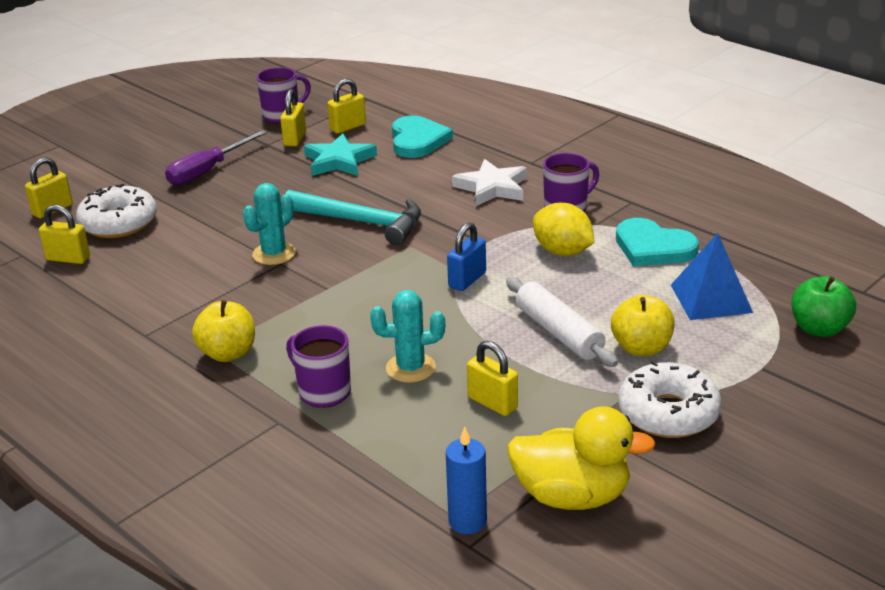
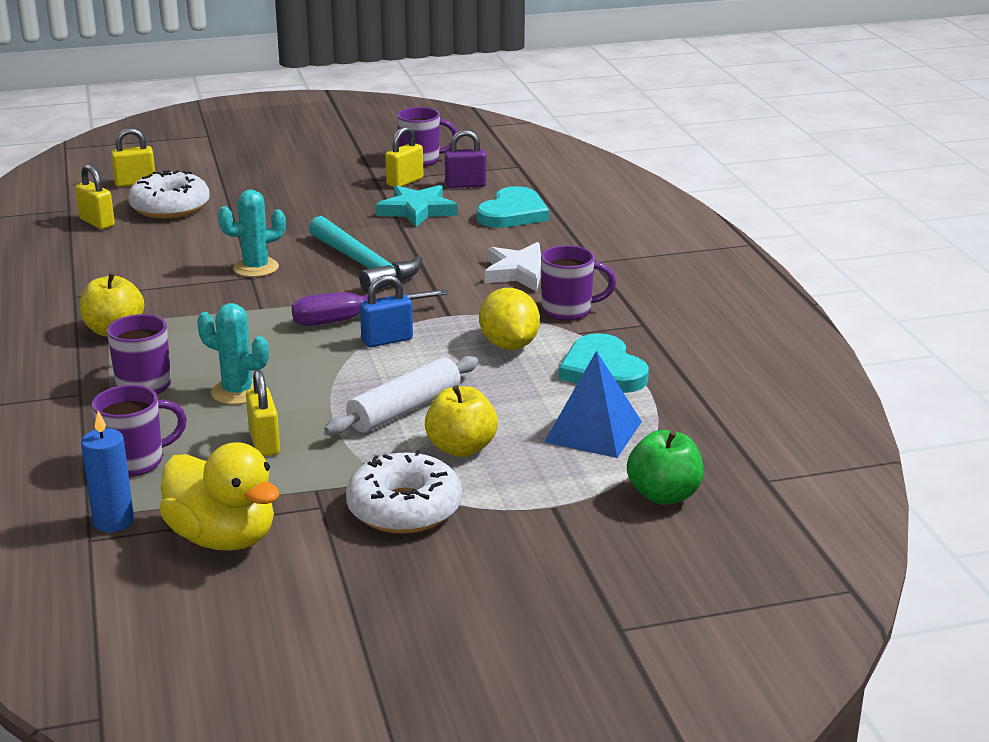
camera: 30 degrees right, 5 degrees down
purple screwdriver [165,130,267,185] -> purple screwdriver moved to [291,289,449,326]
yellow padlock [327,78,366,134] -> purple padlock [445,130,486,188]
white rolling pin [506,277,618,367] -> white rolling pin turned 45 degrees clockwise [324,356,478,435]
none -> purple mug [92,385,187,477]

